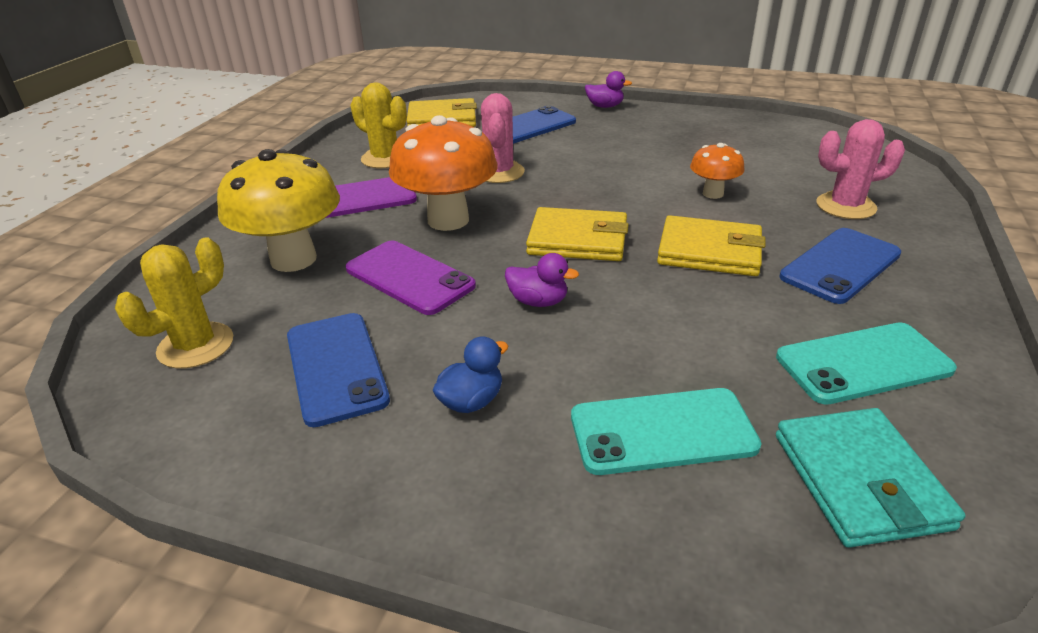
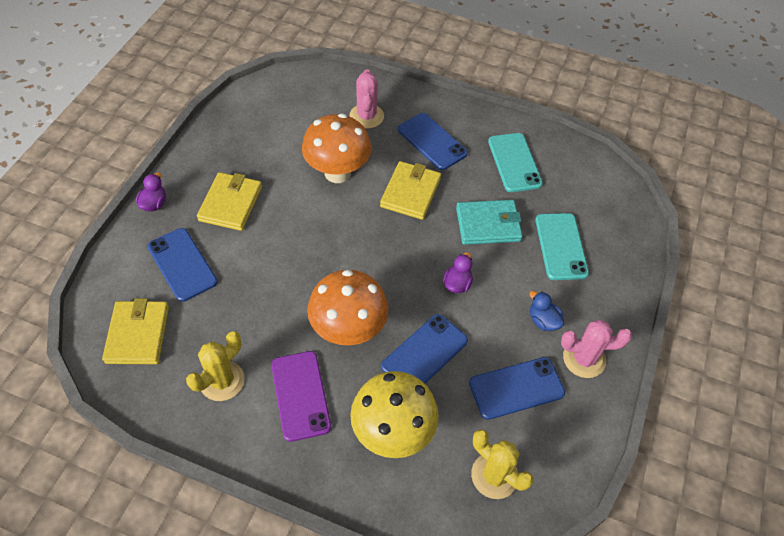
camera: 90 degrees left, 20 degrees up
purple phone [346,241,476,315] -> blue phone [381,314,468,384]
pink cactus [481,93,525,183] -> pink cactus moved to [561,320,632,378]
yellow wallet [526,207,629,261] -> yellow wallet moved to [197,172,262,231]
orange mushroom [690,143,745,199] -> orange mushroom [302,113,371,183], size x1.91
turquoise wallet [776,408,966,548] -> turquoise wallet moved to [456,200,522,245]

